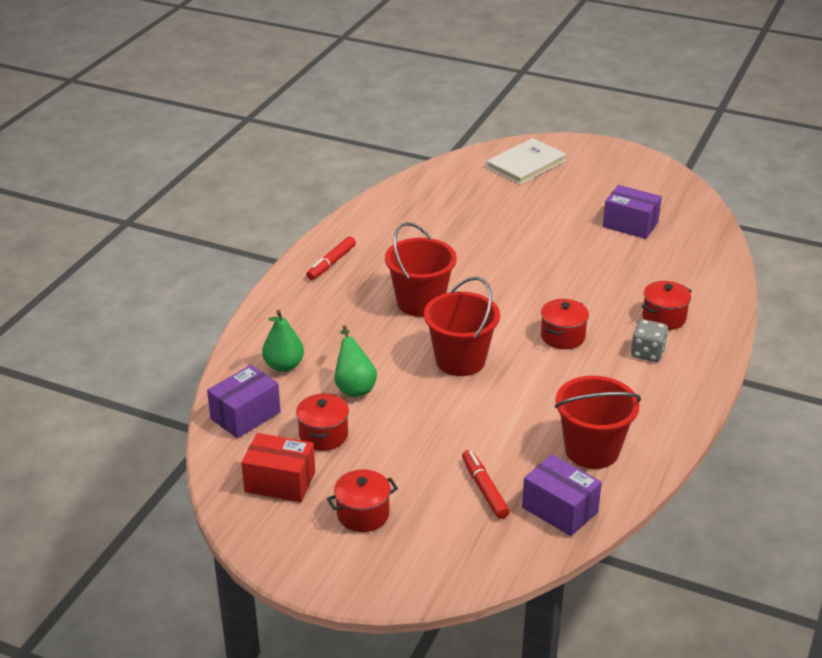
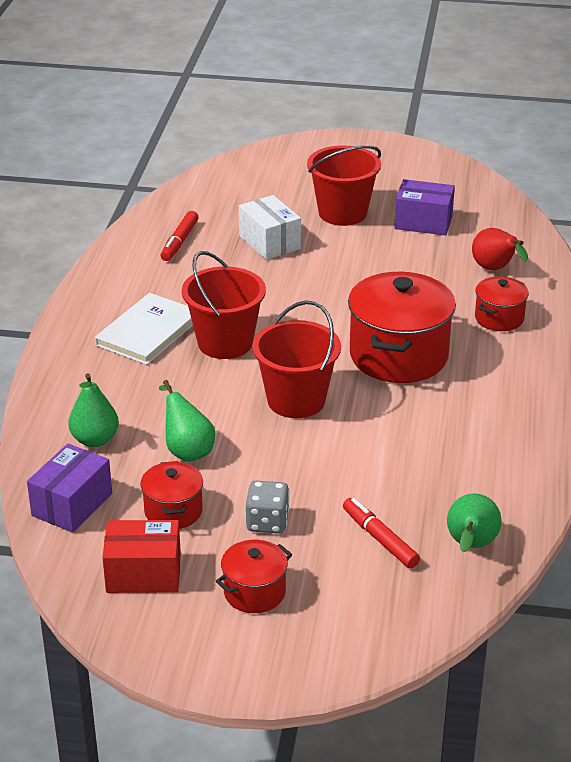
camera: 15 degrees left, 0 degrees up
red marker [306,236,356,280] -> red marker moved to [161,211,199,261]
white book [486,138,567,184] -> white book moved to [95,293,193,365]
purple box [522,454,602,536] -> green pear [447,494,501,552]
red pot [541,299,589,349] -> red pot [348,272,456,383], size x1.94
red bucket [555,376,641,469] -> red bucket moved to [307,145,381,226]
grey dice [631,319,668,362] -> grey dice moved to [246,481,289,534]
none -> white box [239,195,301,260]
none -> red pear [472,228,528,270]

